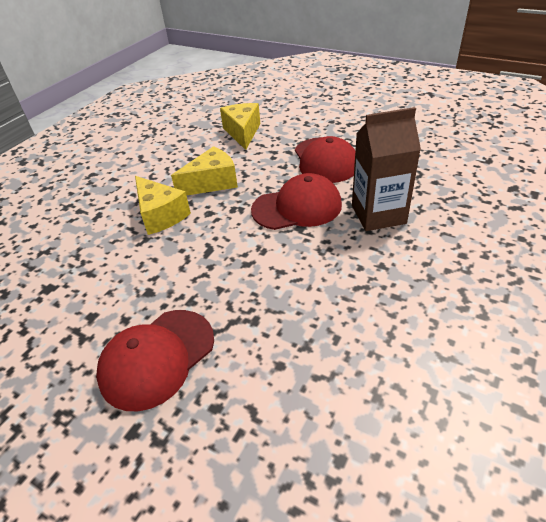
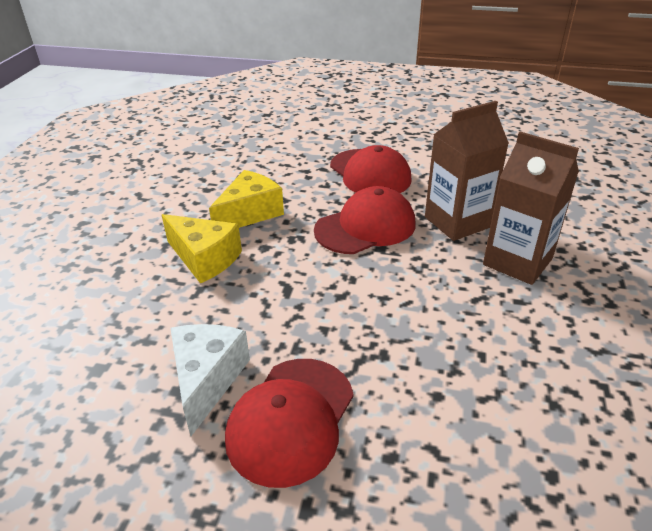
camera: 20 degrees left, 5 degrees down
yellow cheese [220,103,260,150] -> none
none -> white cheese [170,324,250,436]
none -> brown carton [483,132,579,285]

